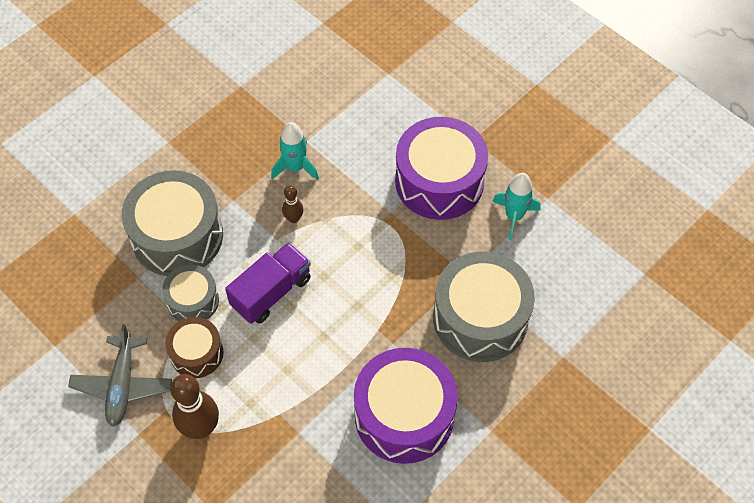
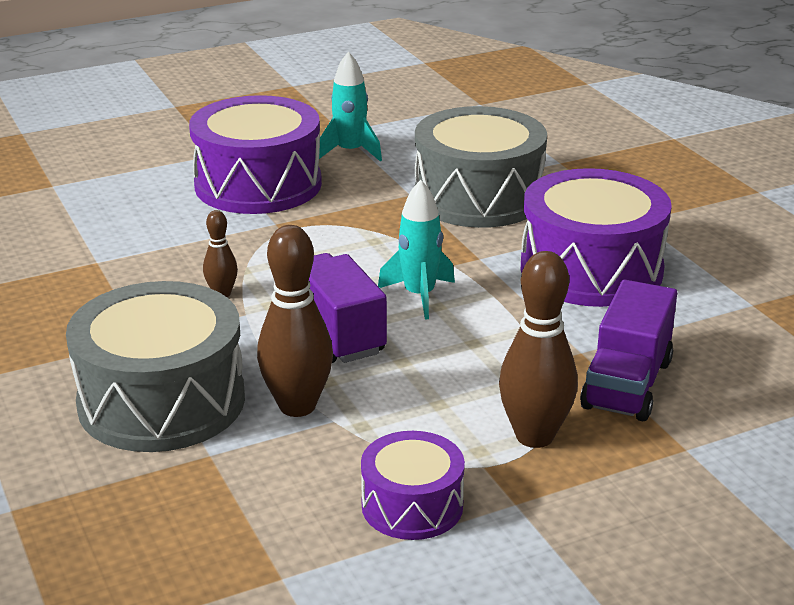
camera: 70 degrees left, 30 degrees down
grey plane [68,324,172,427] -> purple drum [361,431,465,540]
grey drum [162,265,219,321] -> brown bowling pin [257,225,333,417]
brown drum [165,317,224,378] -> none
turquoise rocket [271,122,319,181] -> turquoise rocket moved to [378,180,455,320]
none -> purple truck [580,280,677,421]

